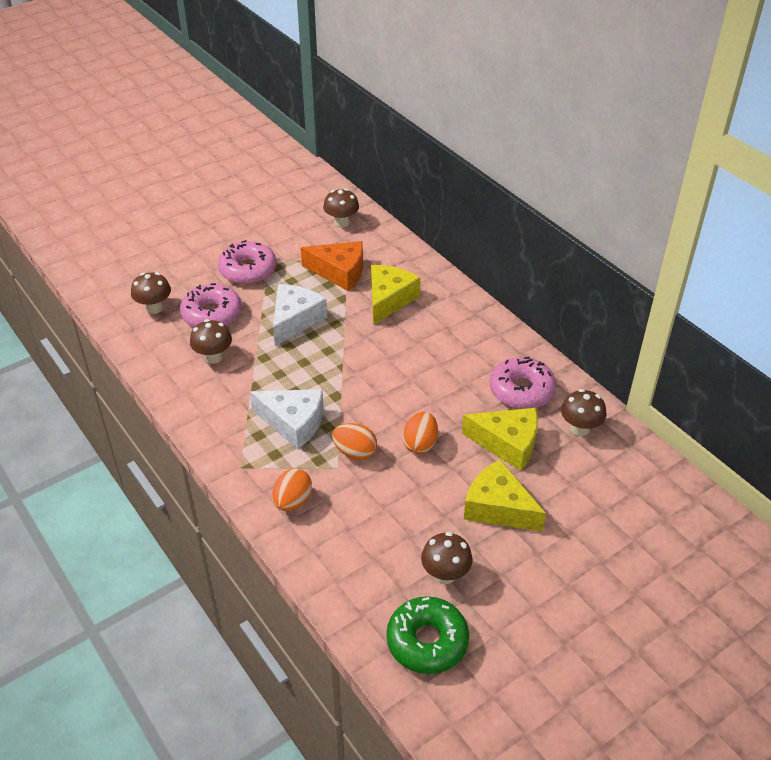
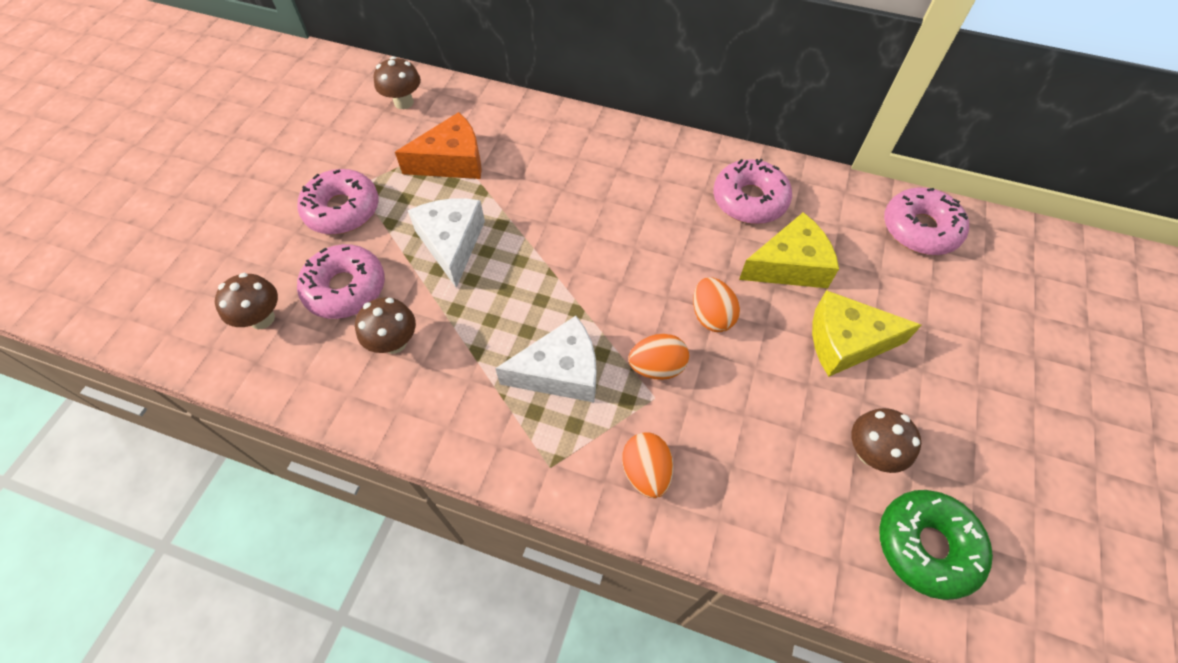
camera: 35 degrees left, 15 degrees up
yellow cheese [371,265,421,325] -> none
brown mushroom [561,389,606,436] -> none
none -> pink donut [884,188,969,255]

